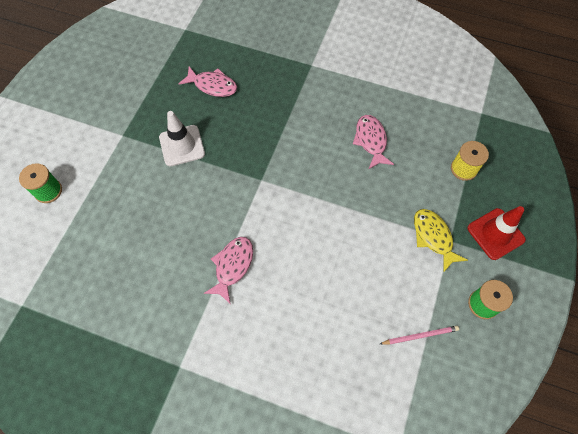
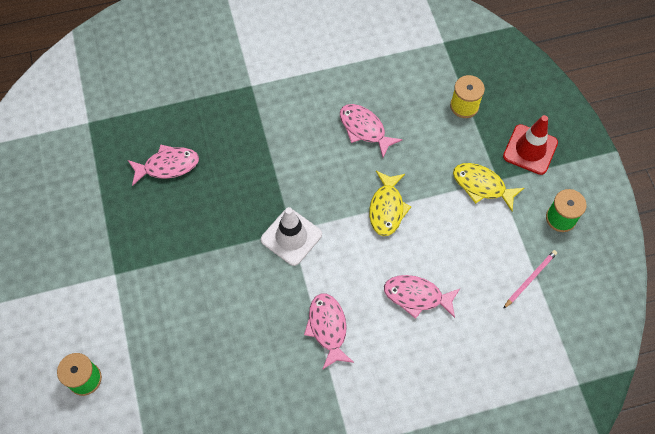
camera: 35 degrees left, 0 degrees up
white traffic cone [159,111,205,166] -> white traffic cone moved to [261,207,322,266]
none -> yellow fish [369,171,411,236]
none -> pink fish [384,275,460,319]

